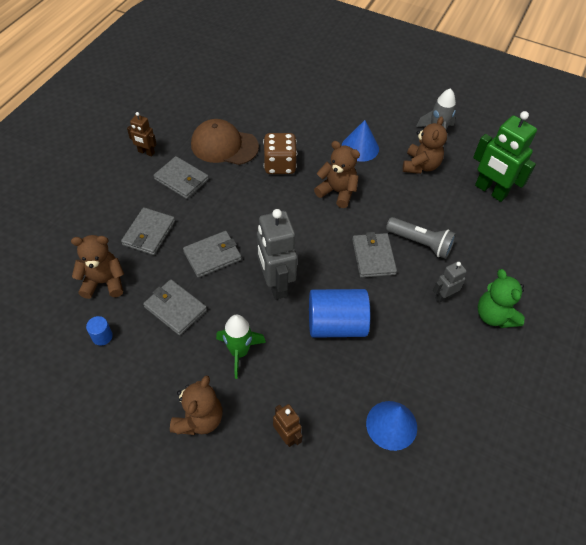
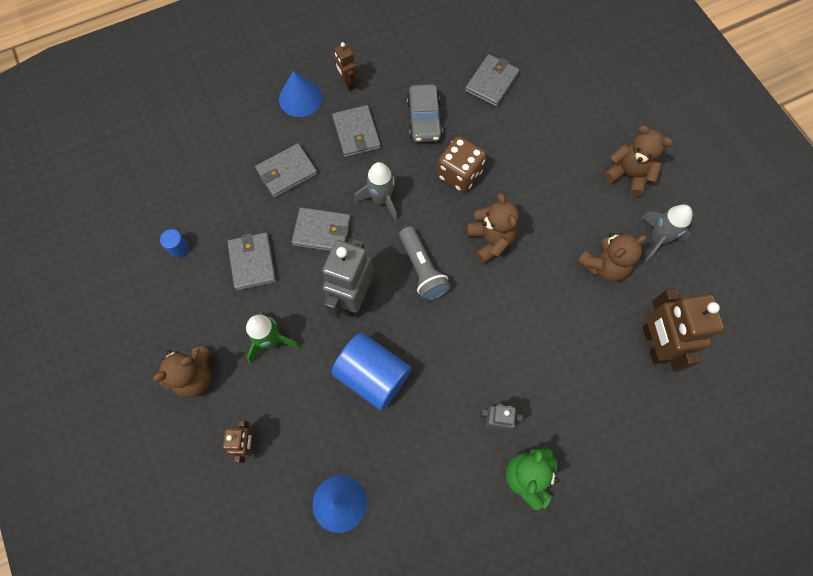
camera: 40 degrees right, 15 degrees up
brown teddy bear [71,235,124,299] -> brown teddy bear moved to [604,125,673,197]
brown cap [191,119,259,165] -> grey car [407,84,443,142]
blue cone [342,120,379,162] -> blue cone moved to [279,71,322,117]
grey wallet [352,232,397,278] -> grey wallet moved to [465,54,519,107]
grey flashlight [386,217,456,259] -> grey flashlight moved to [399,226,451,301]
green robot [473,111,537,202] -> brown robot [643,288,724,372]
none -> grey rocket [354,162,397,221]

